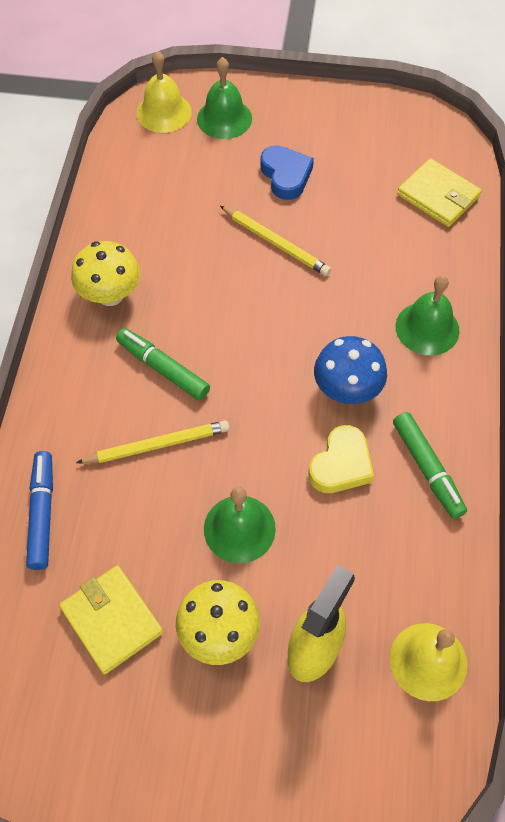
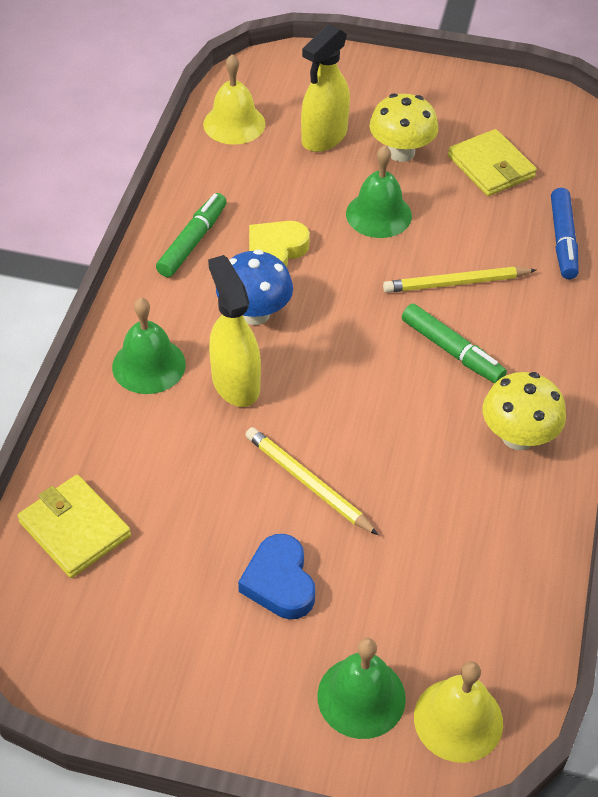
camera: 175 degrees left, 10 degrees down
green marker [393,412,467,519] -> green marker turned 45 degrees clockwise [156,193,227,277]
none -> yellow spray bottle [208,255,261,407]

